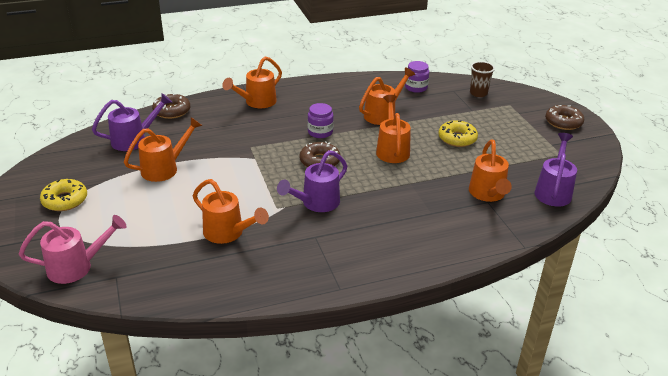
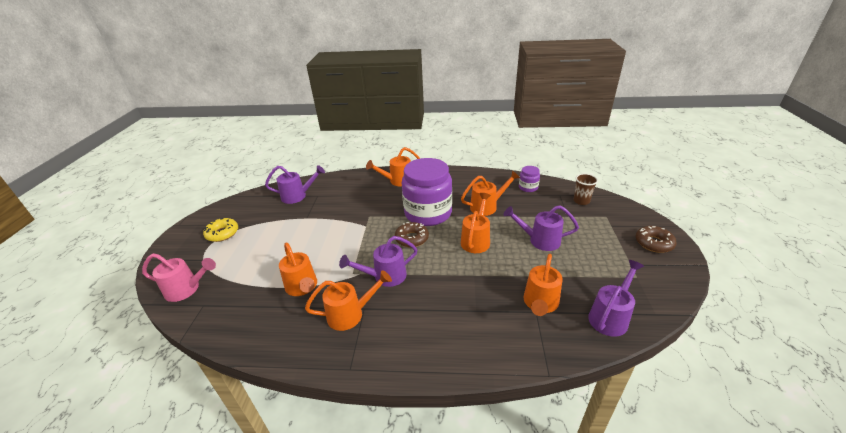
camera: 25 degrees right, 0 degrees up
orange watering can [124,117,202,182] -> orange watering can moved to [305,270,392,331]
brown donut [152,94,190,119] -> none
purple jar [308,103,334,138] -> purple jar [402,158,452,226], size x2.32
yellow donut [439,120,478,147] -> purple watering can [503,205,579,251]

